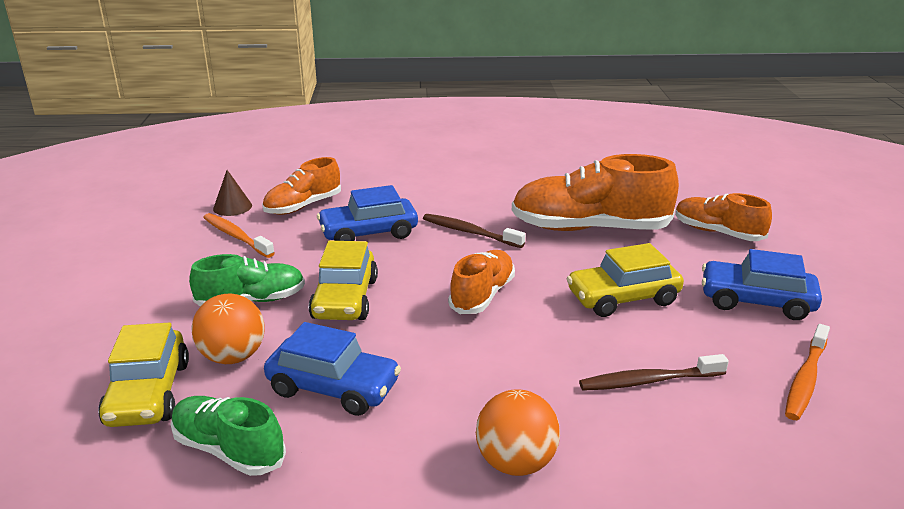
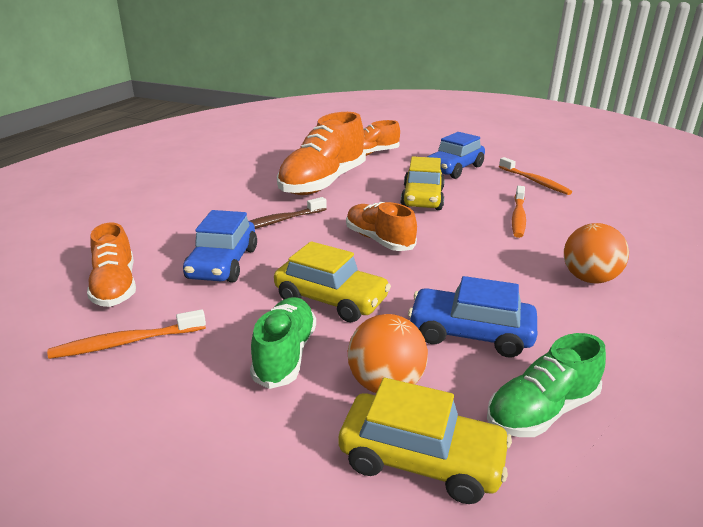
camera: 65 degrees left, 0 degrees up
brown cone [213,170,252,216] -> none
blue car [264,322,401,416] -> blue car turned 120 degrees counterclockwise [408,276,537,357]
brown toothbrush [579,354,729,391] -> orange toothbrush [512,186,526,238]

